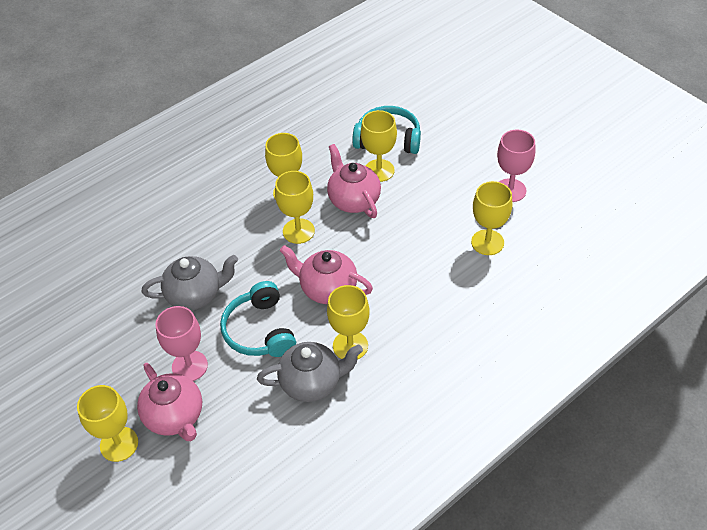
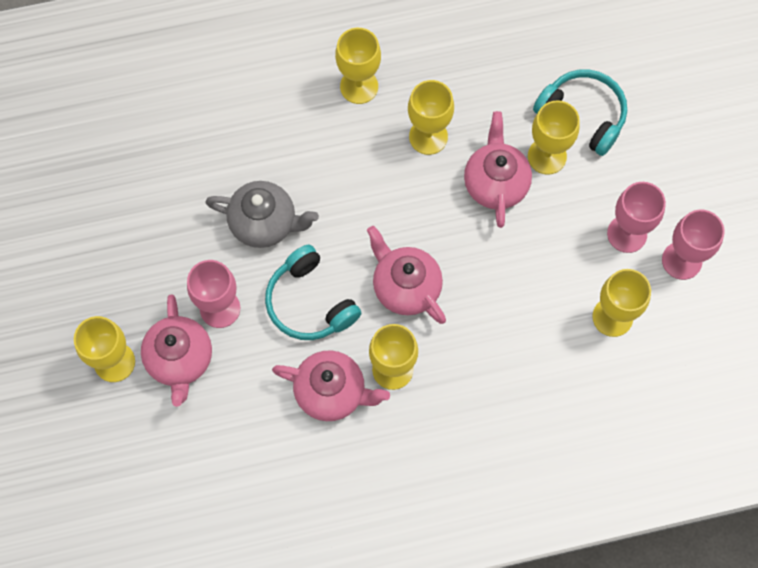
camera: 25 degrees right, 20 degrees up
turquoise headphones [220,281,296,357] -> turquoise headphones turned 45 degrees counterclockwise [265,245,361,340]
grey teapot [257,342,363,402] -> pink teapot [272,350,390,421]
yellow goblet [275,171,315,244] -> yellow goblet moved to [335,28,381,104]
none -> pink goblet [607,182,666,253]

